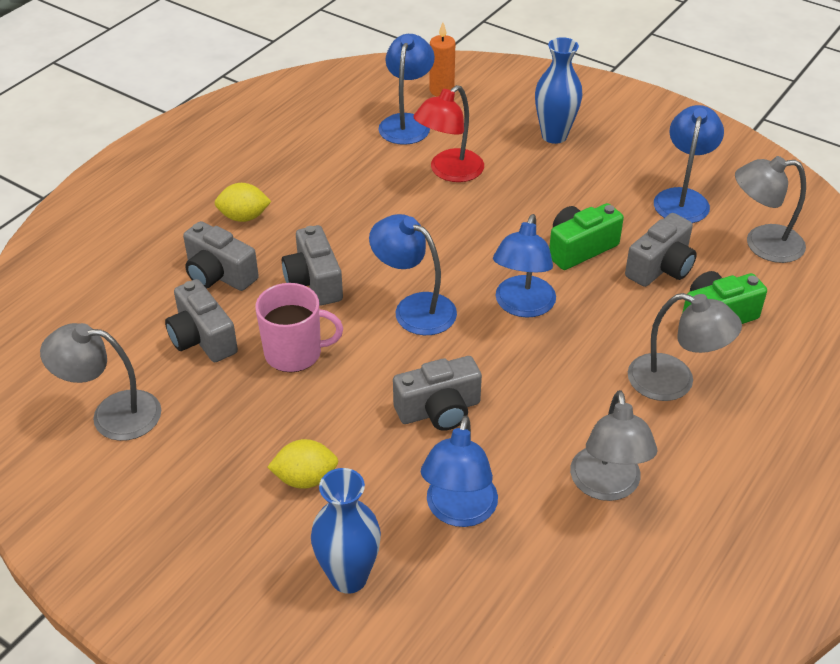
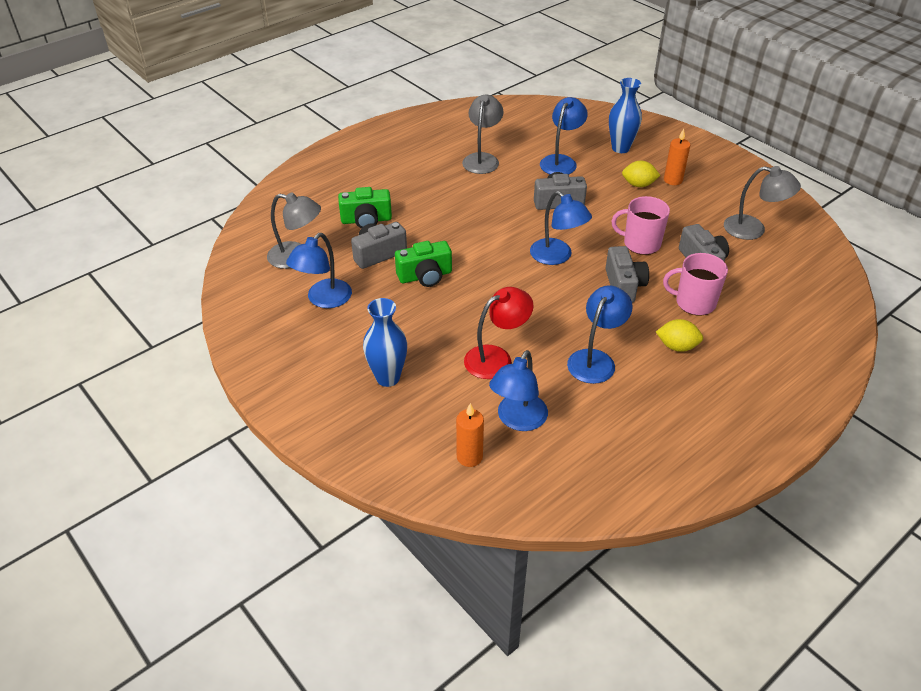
camera: 165 degrees left, 0 degrees up
grey camera [183,221,259,291] -> pink mug [663,253,728,316]
blue lamp [493,214,556,317] -> blue lamp moved to [567,285,633,384]
grey lamp [628,293,742,401] -> none
none -> orange candle [664,129,690,185]

